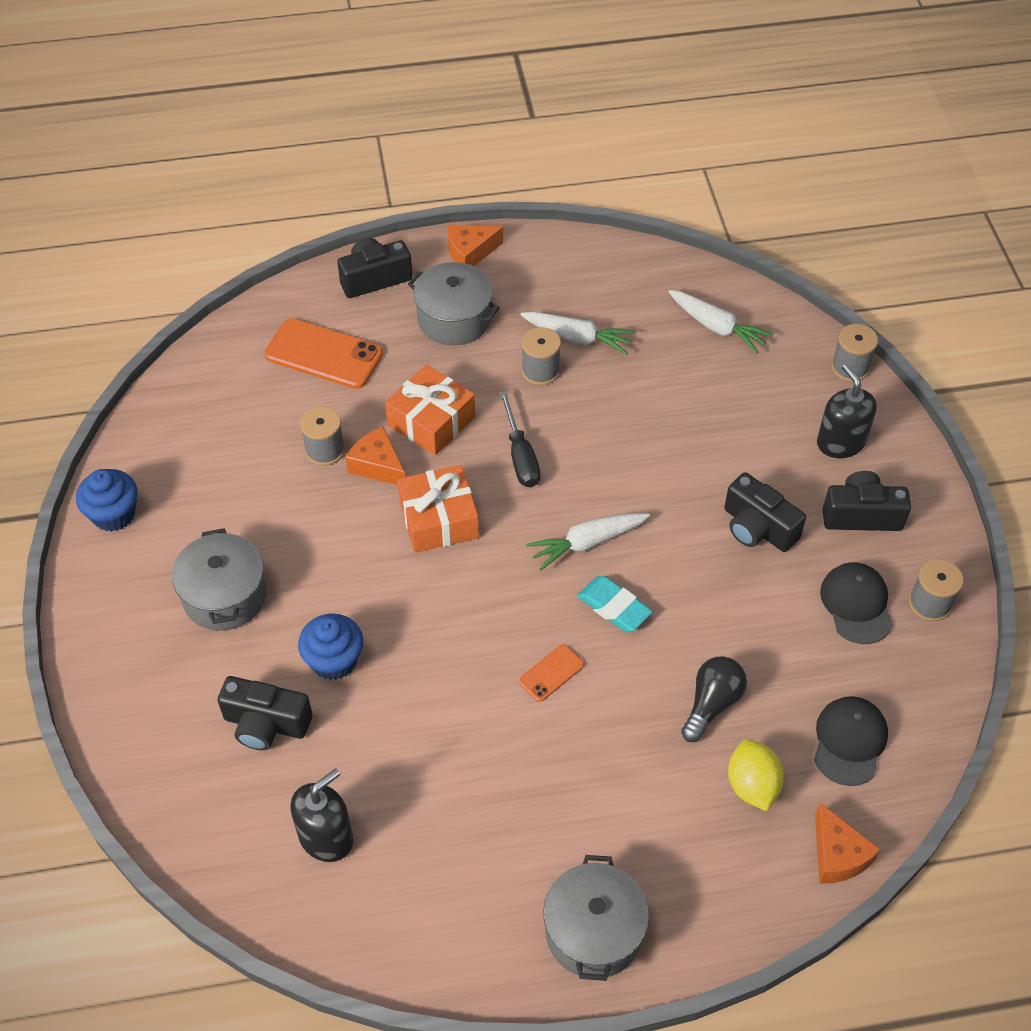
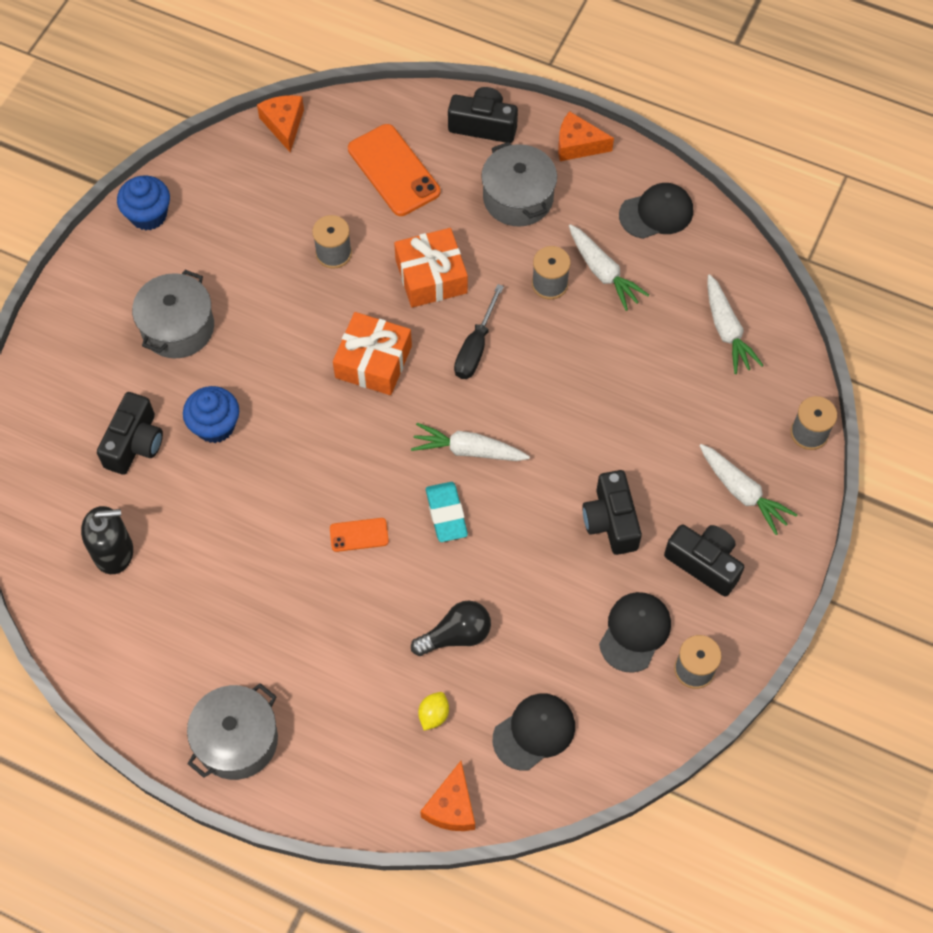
camera: 35 degrees right, 10 degrees up
black camera [217,676,313,751] -> black camera turned 120 degrees counterclockwise [97,392,163,475]
orange cheese [345,427,405,485] -> orange cheese moved to [257,95,304,153]
yellow lemon [728,739,784,811] -> yellow lemon [418,692,449,731], size x0.62
black soap dispenser [817,364,877,458] -> white carrot [699,444,798,535]
none -> black cap [619,183,693,239]

